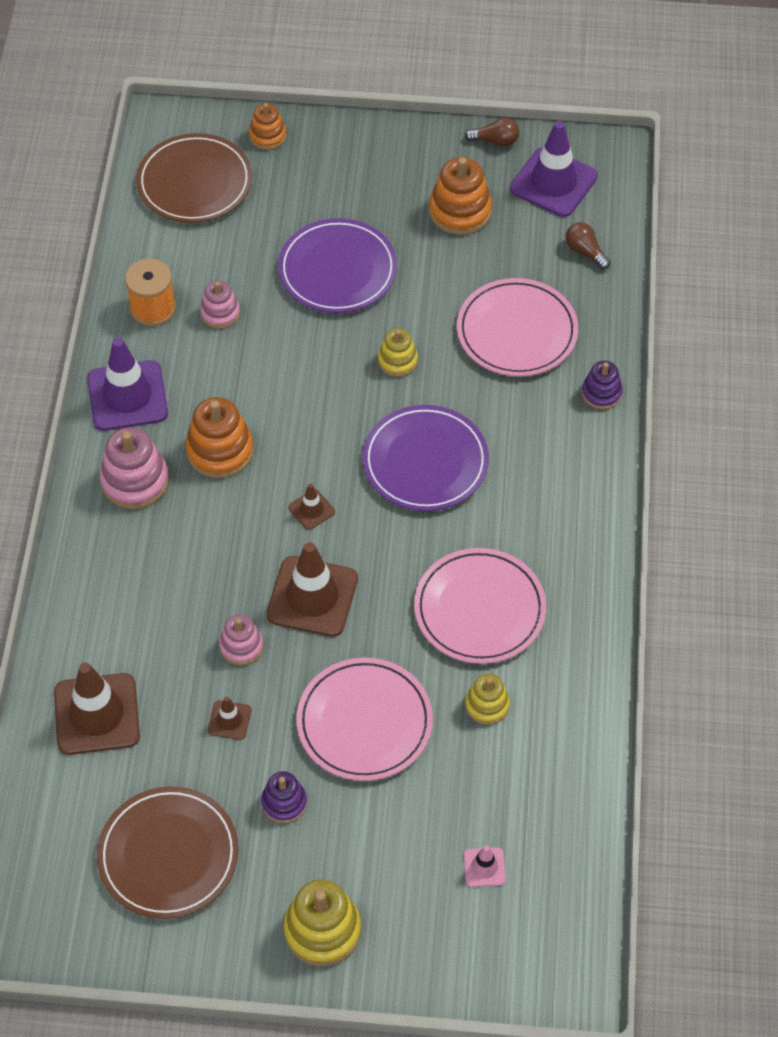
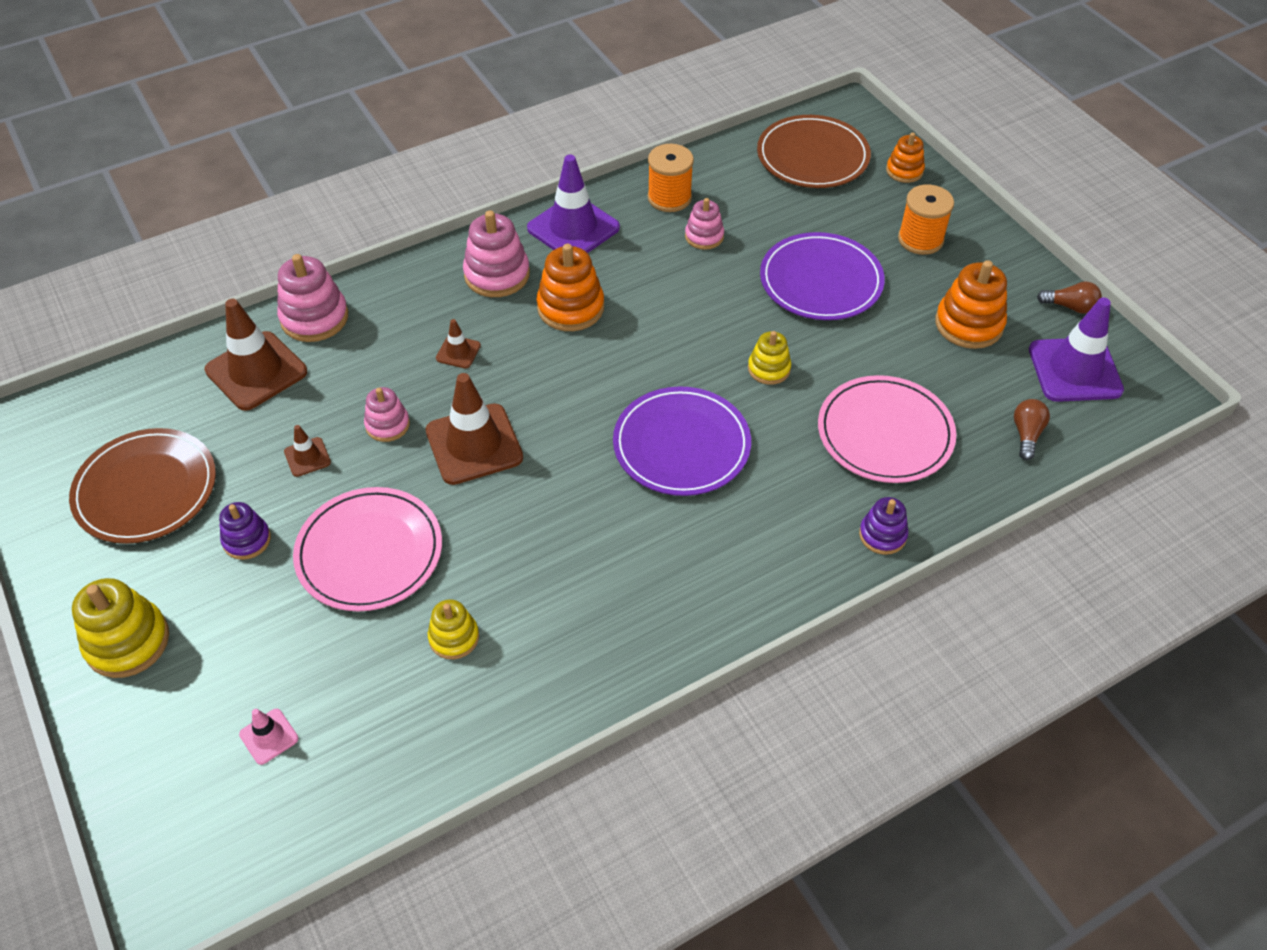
camera: 55 degrees right, 5 degrees down
brown traffic cone [289,484,335,530] -> brown traffic cone moved to [436,319,481,368]
pink plate [414,548,546,664] -> none
brown light bulb [464,118,519,147] -> brown light bulb turned 45 degrees counterclockwise [1037,281,1102,314]
none -> pink stacking toy [277,254,348,342]
none -> orange spool [898,184,954,255]

